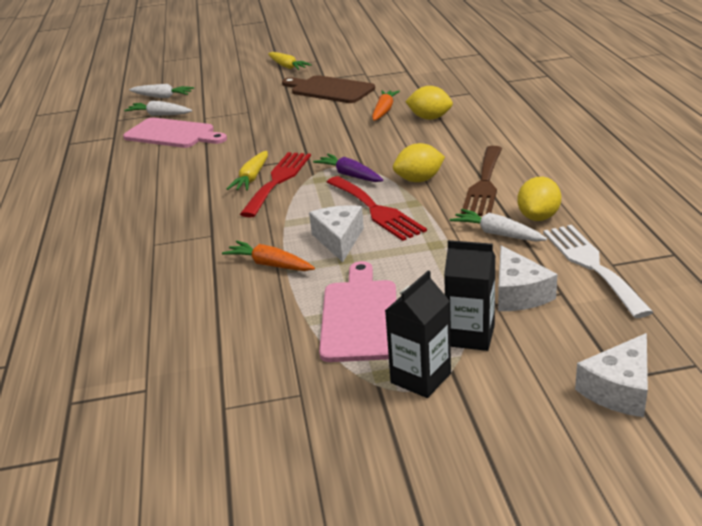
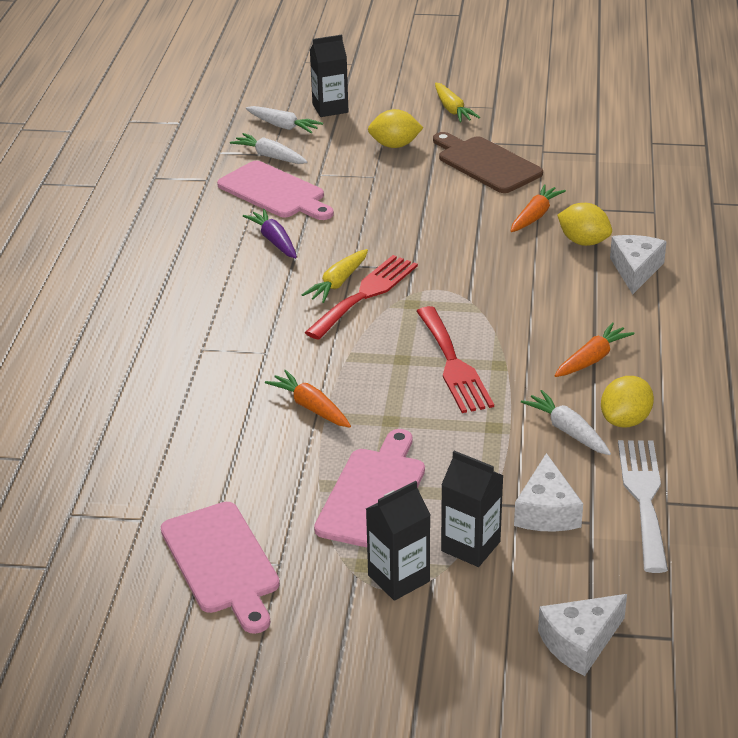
camera: 15 degrees right, 5 degrees up
white cheese [309,205,364,262] -> white cheese moved to [610,235,667,294]
purple carrot [313,154,383,182] -> purple carrot moved to [243,209,297,259]
yellow lemon [393,143,445,182] -> yellow lemon moved to [368,109,423,148]
brown fork [461,146,502,216] -> orange carrot [555,322,634,377]
none -> pink cutting board [161,502,280,634]
none -> black carton [310,35,349,117]

